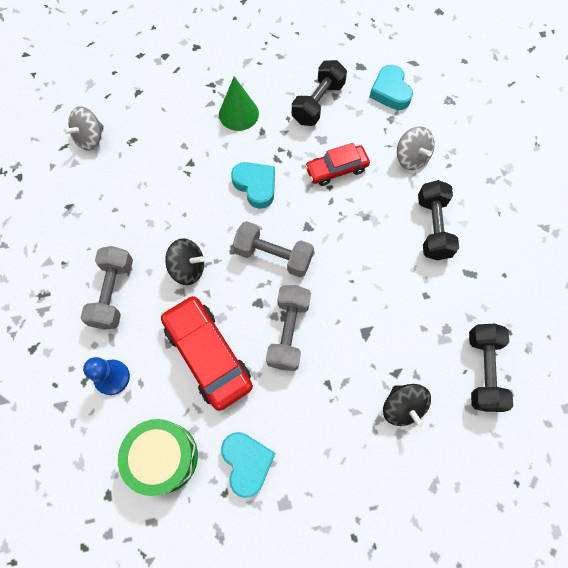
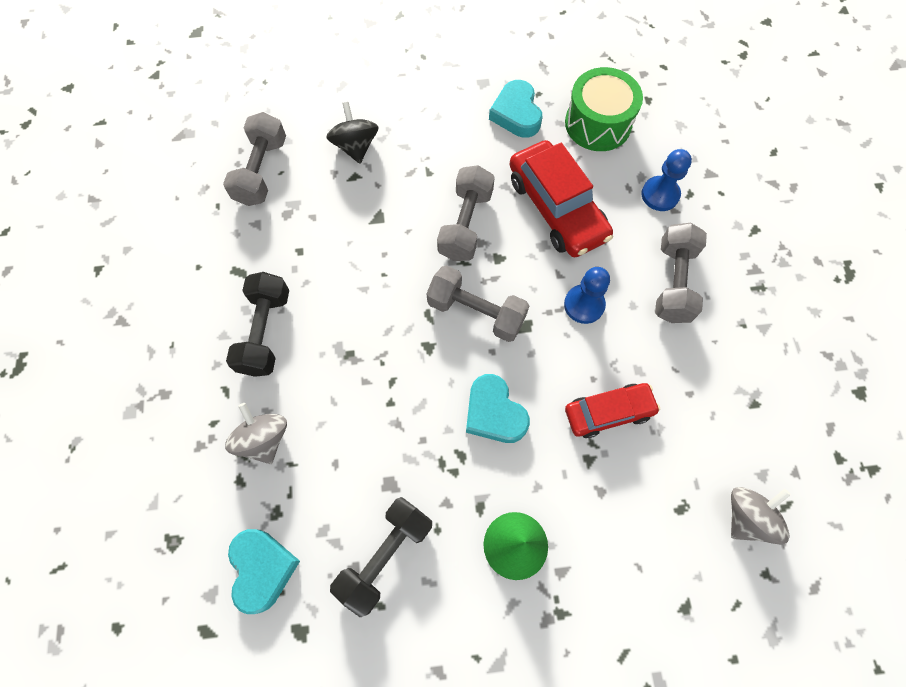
camera: 175 degrees left, 0 degrees up
black spinning top [165,238,204,285] -> blue pawn [564,267,610,324]
red car [305,143,370,186] -> red car moved to [565,383,660,438]
black dumbbell [469,324,513,412] -> grey dumbbell [223,112,286,206]

